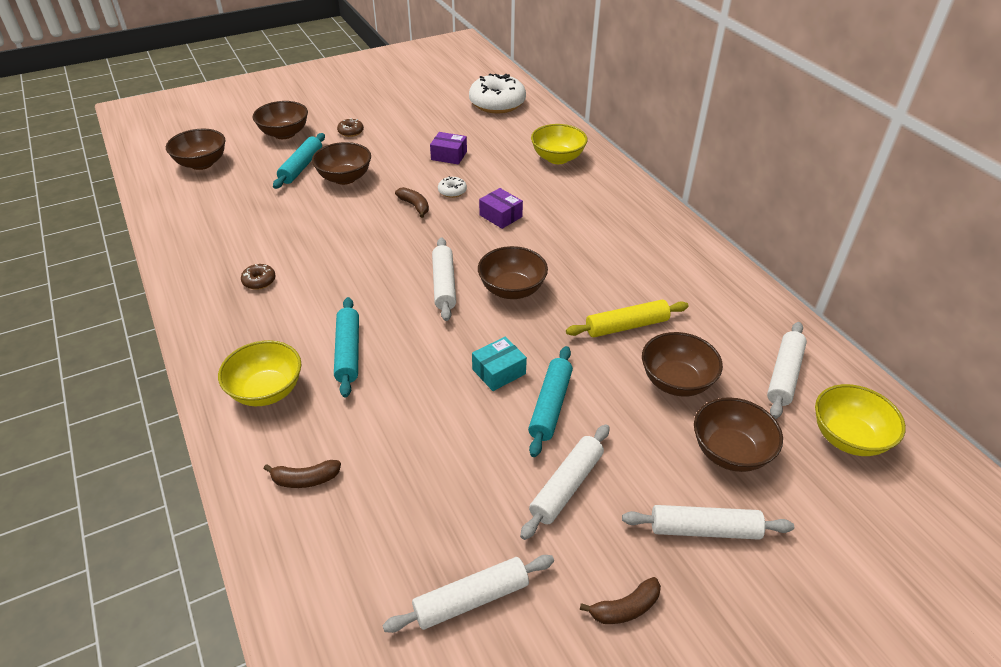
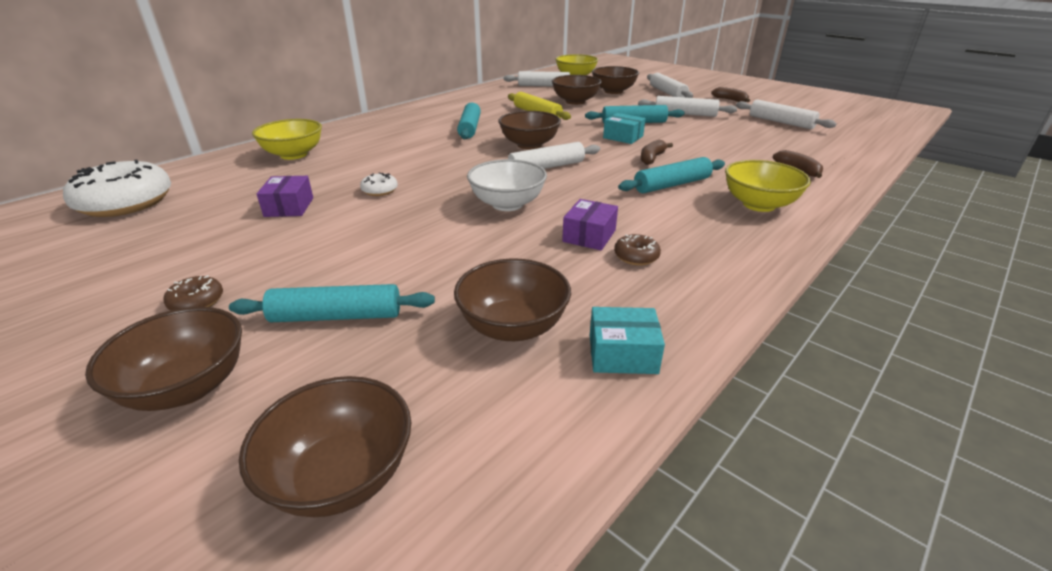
camera: 110 degrees left, 10 degrees down
brown bowl [312,142,371,185] -> brown bowl moved to [454,258,571,341]
brown banana [395,187,429,218] -> brown banana moved to [641,140,673,165]
purple box [479,188,523,229] -> purple box moved to [562,199,618,250]
none -> turquoise rolling pin [457,103,481,139]
none -> white bowl [467,159,547,211]
none -> turquoise box [590,307,665,374]

